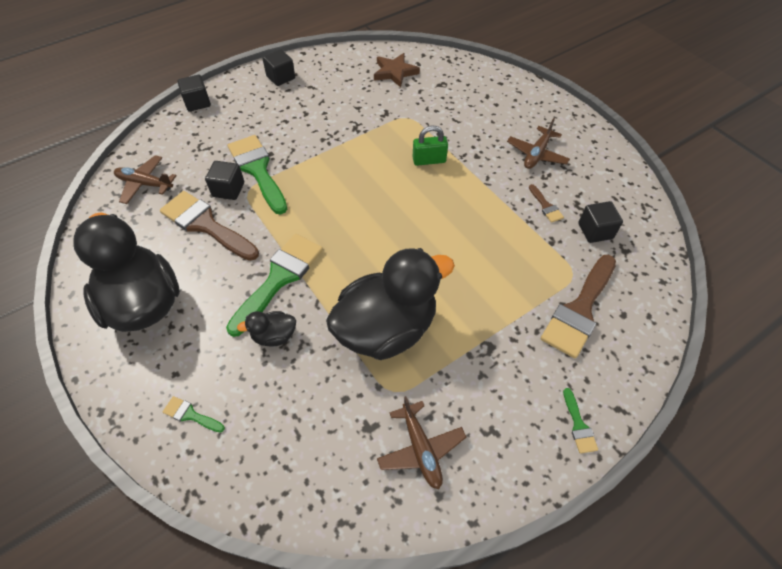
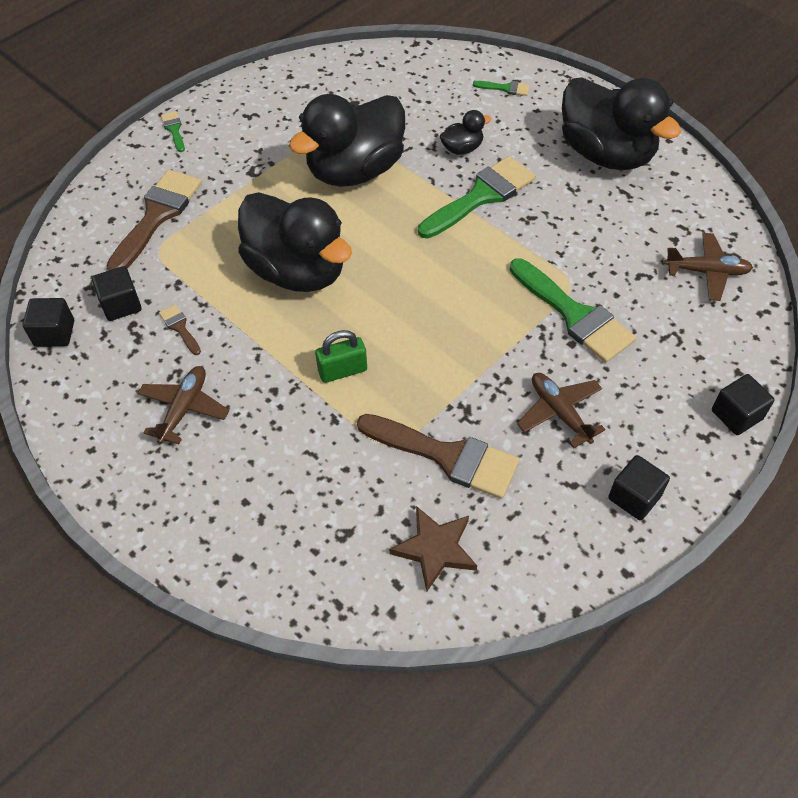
camera: 170 degrees right, 0 degrees up
brown brush [160,191,259,261] -> brown brush moved to [357,414,520,499]
black cube [205,161,244,200] -> black cube moved to [23,298,74,347]
green brush [226,234,323,337] -> green brush turned 150 degrees counterclockwise [418,156,535,239]
brown plane [377,396,466,489] -> brown plane moved to [517,373,605,448]
none -> black duck [238,192,352,292]

